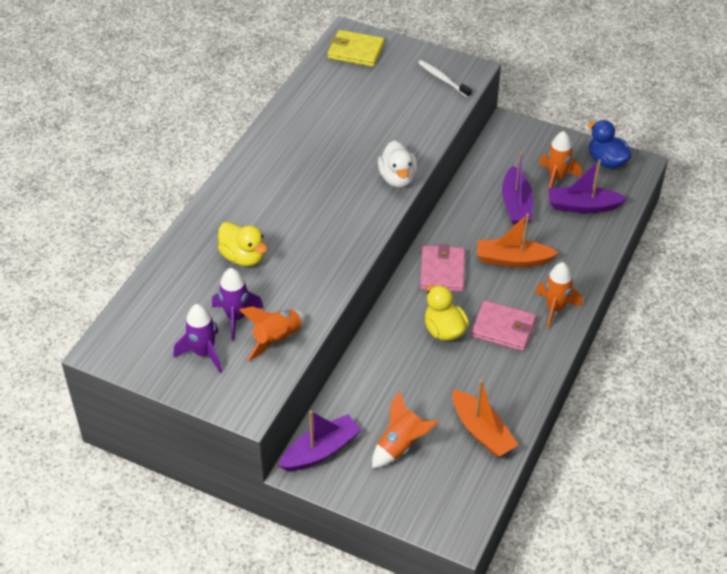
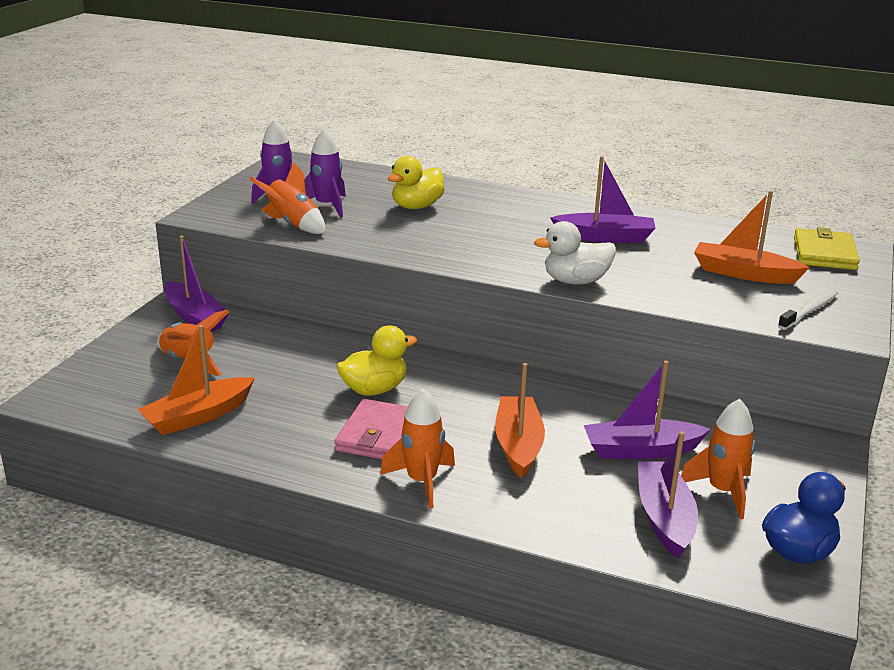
camera: 85 degrees right, 20 degrees down
pink wallet [420,244,465,292] -> none
none -> purple boat [551,156,655,243]
none -> orange boat [694,191,810,284]

